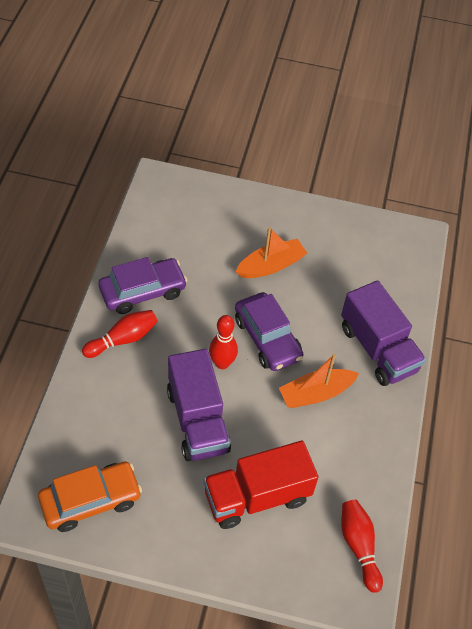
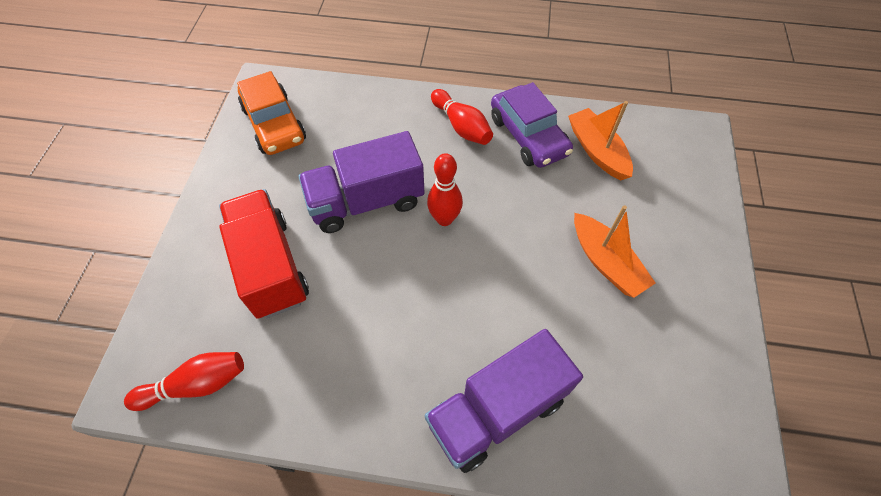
camera: 90 degrees right, 5 degrees up
purple car [235,292,304,371] -> none
orange boat [279,354,359,408] -> orange boat moved to [568,101,633,180]

